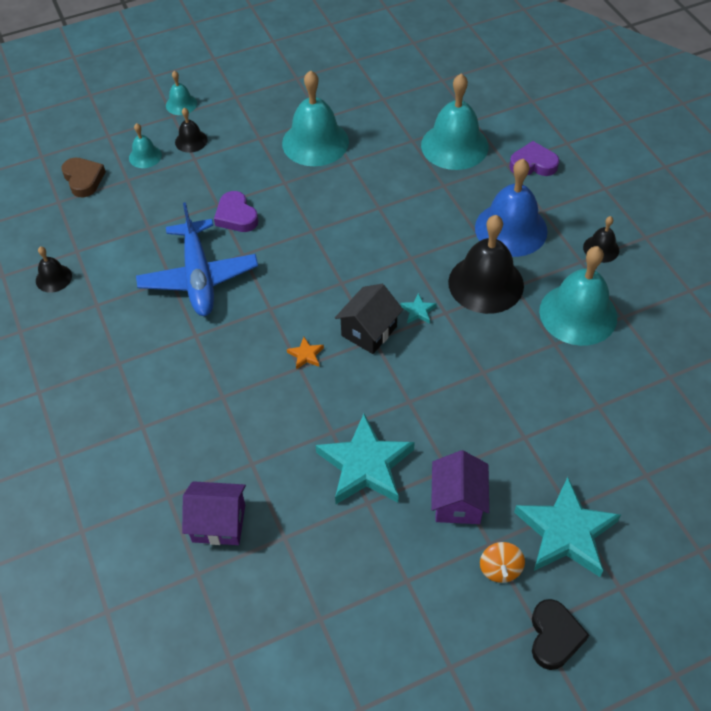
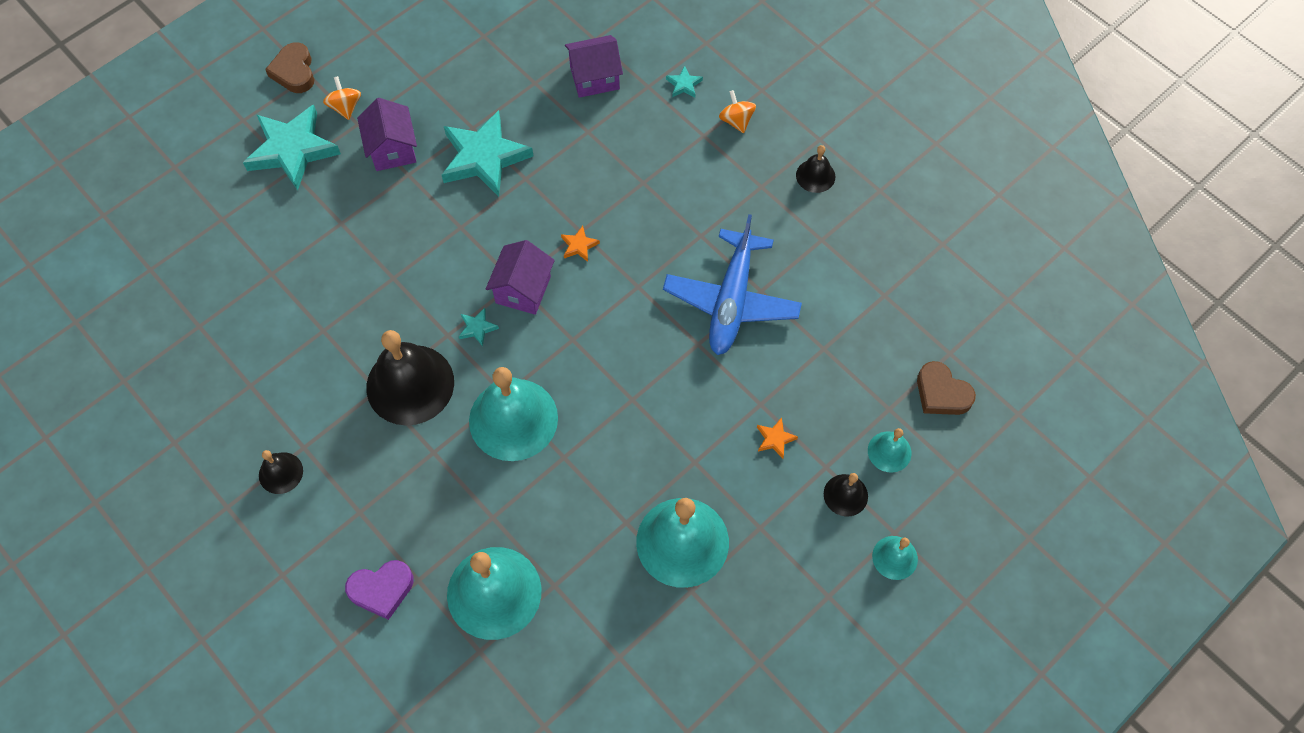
camera: 160 degrees right, 10 degrees up
black bell [36,247,72,293] -> black bell moved to [796,145,836,193]
blue plane [136,202,258,316] -> blue plane turned 135 degrees counterclockwise [663,214,802,355]
purple heart [214,191,258,232] -> none
black house [335,284,403,354] -> purple house [486,240,555,315]
blue bell [475,159,548,257] -> none
black heart [532,599,589,670] -> brown heart [265,42,314,93]
turquoise bell [539,246,617,346] -> turquoise bell moved to [469,367,558,461]
none -> turquoise star [666,66,703,98]
none -> orange spinning top [719,90,756,133]
none -> orange star [757,417,798,458]

